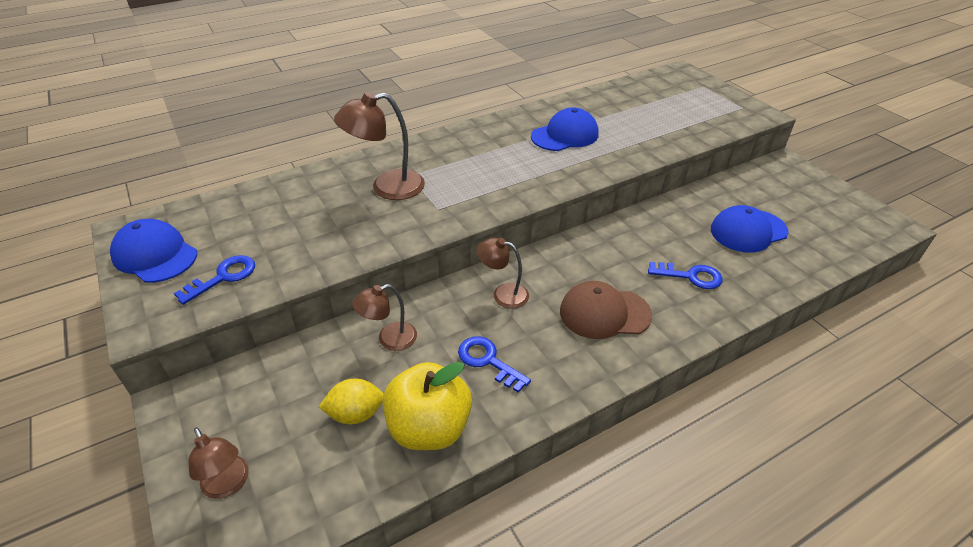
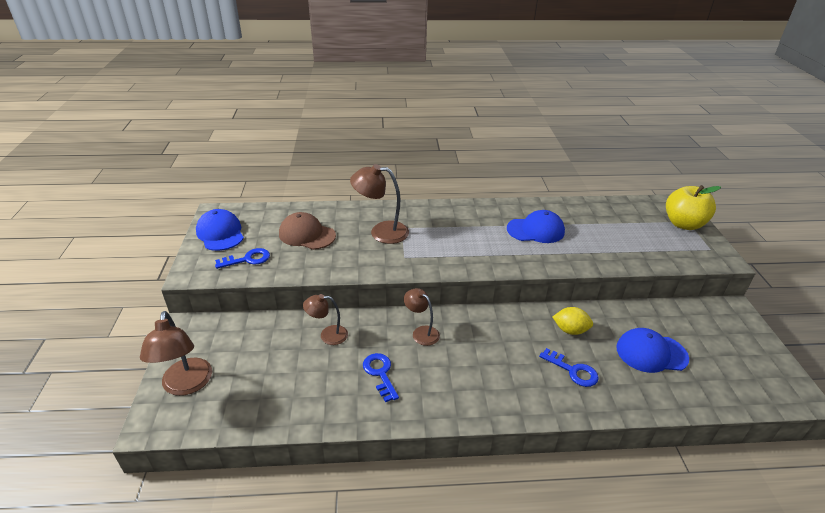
camera: 25 degrees right, 5 degrees down
brown lamp [188,427,249,499] -> brown lamp [140,311,212,396], size x1.61
yellow lemon [319,379,384,424] -> yellow lemon moved to [552,307,593,335]
yellow apple [383,362,472,450] -> yellow apple moved to [666,185,721,230]
brown cap [560,281,652,339] -> brown cap moved to [279,212,336,250]

